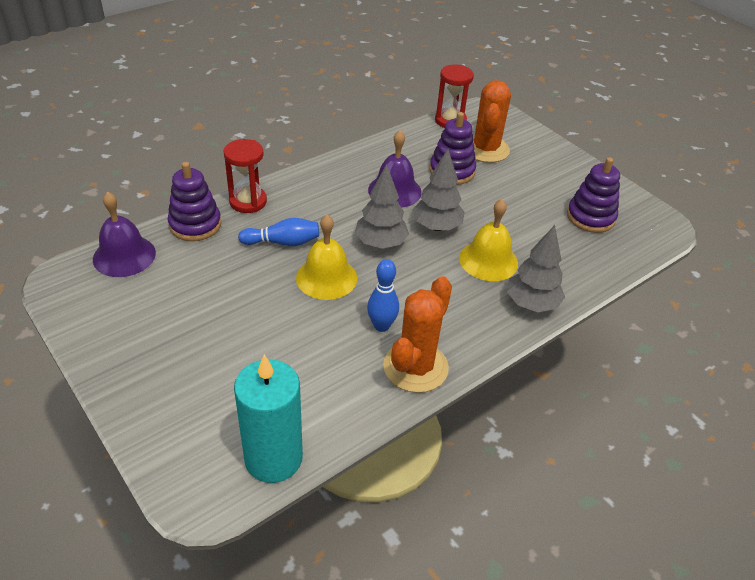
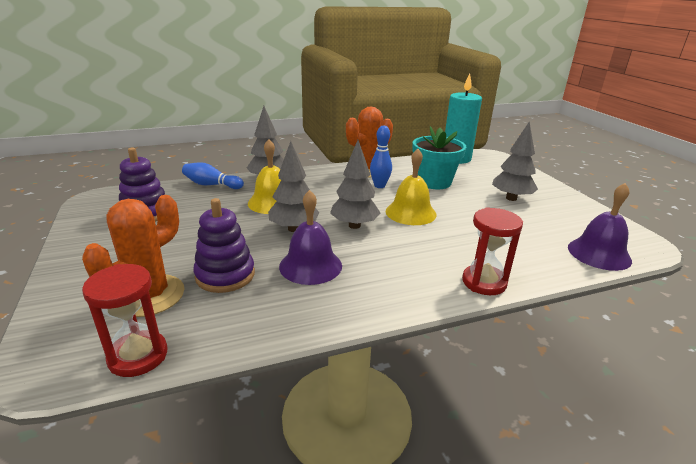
camera: 160 degrees left, 15 degrees down
purple stacking toy [168,162,221,241] -> none
blue bowling pin [238,218,319,246] -> blue bowling pin moved to [182,162,244,189]
none -> turquoise flower pot [412,126,466,189]
none -> grey tree [492,121,538,201]

